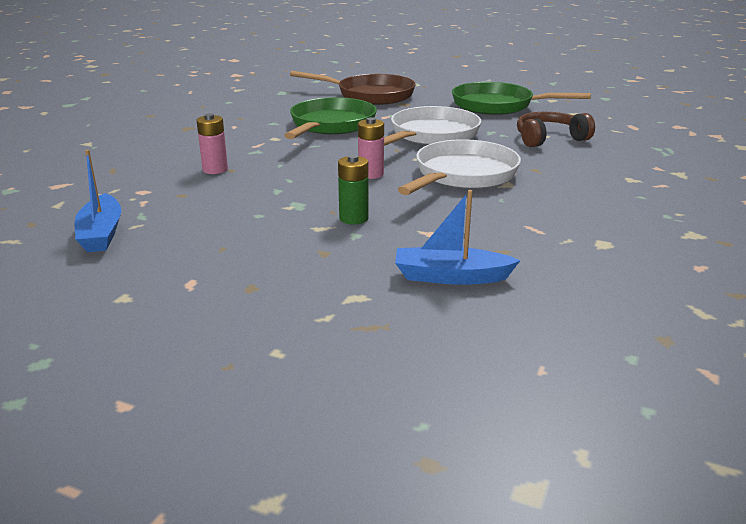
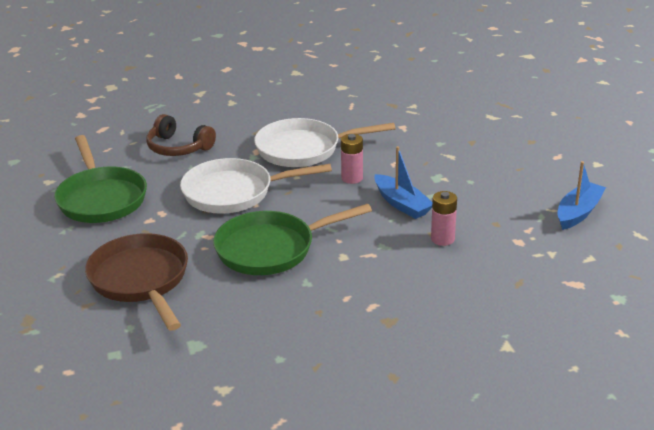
camera: 130 degrees left, 5 degrees up
green battery [338,154,369,225] -> none
blue boat [395,190,521,285] -> blue boat moved to [374,146,432,219]

